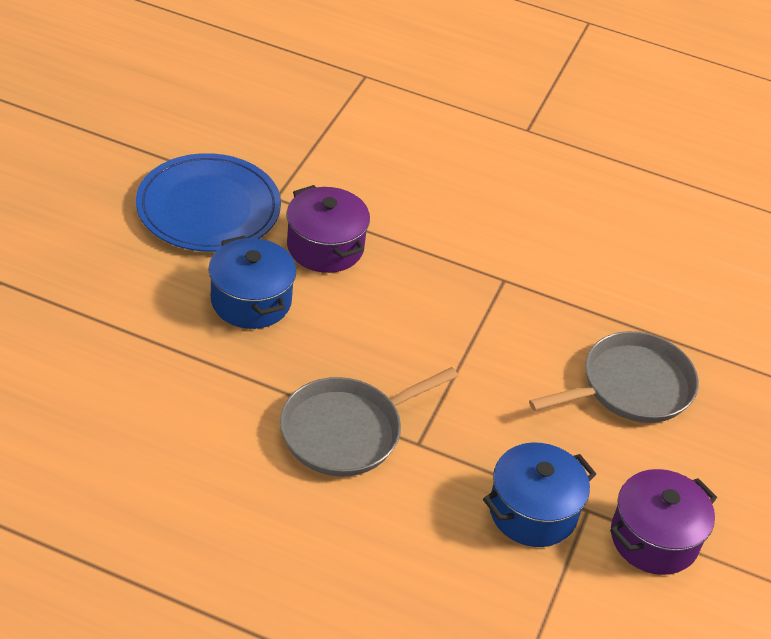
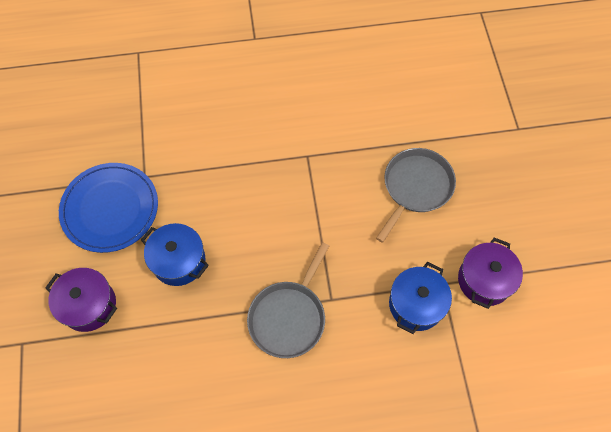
camera: 25 degrees left, 20 degrees up
purple pot [287,185,370,273] -> purple pot moved to [45,268,117,332]

